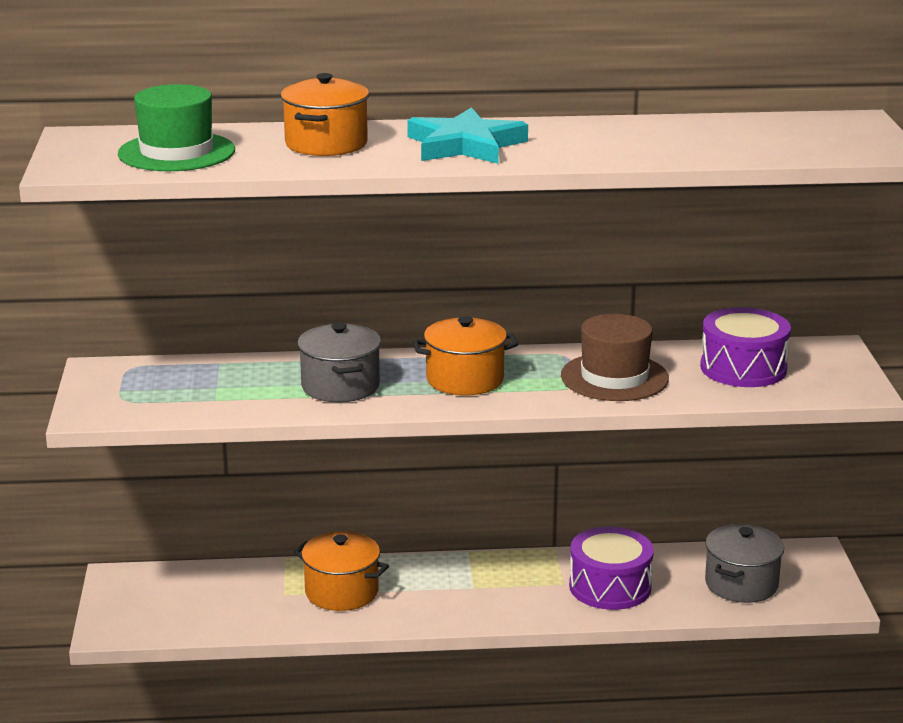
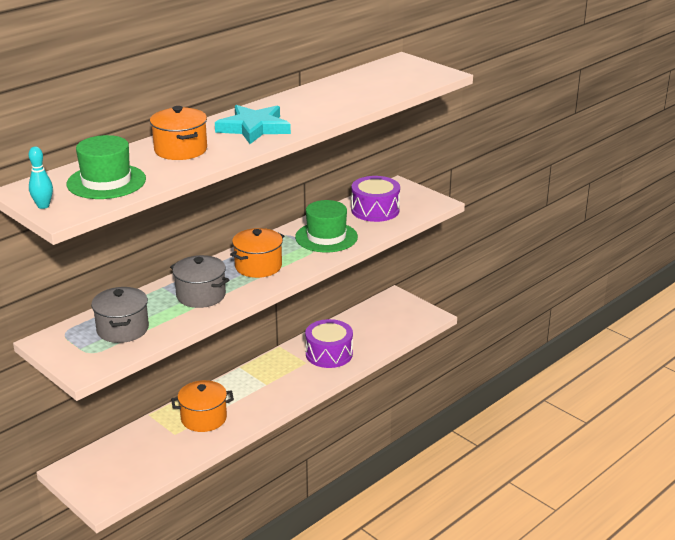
camera: 40 degrees left, 5 degrees up
brown hat [561,314,669,401] -> green hat [295,200,358,252]
grey pot [705,524,784,603] -> grey pot moved to [91,287,149,343]
none -> turquoise bowling pin [29,146,53,209]

